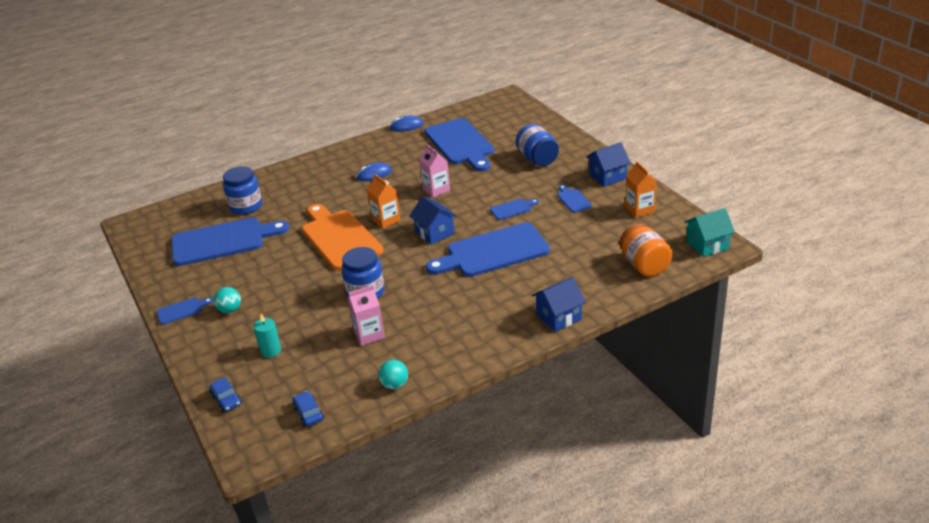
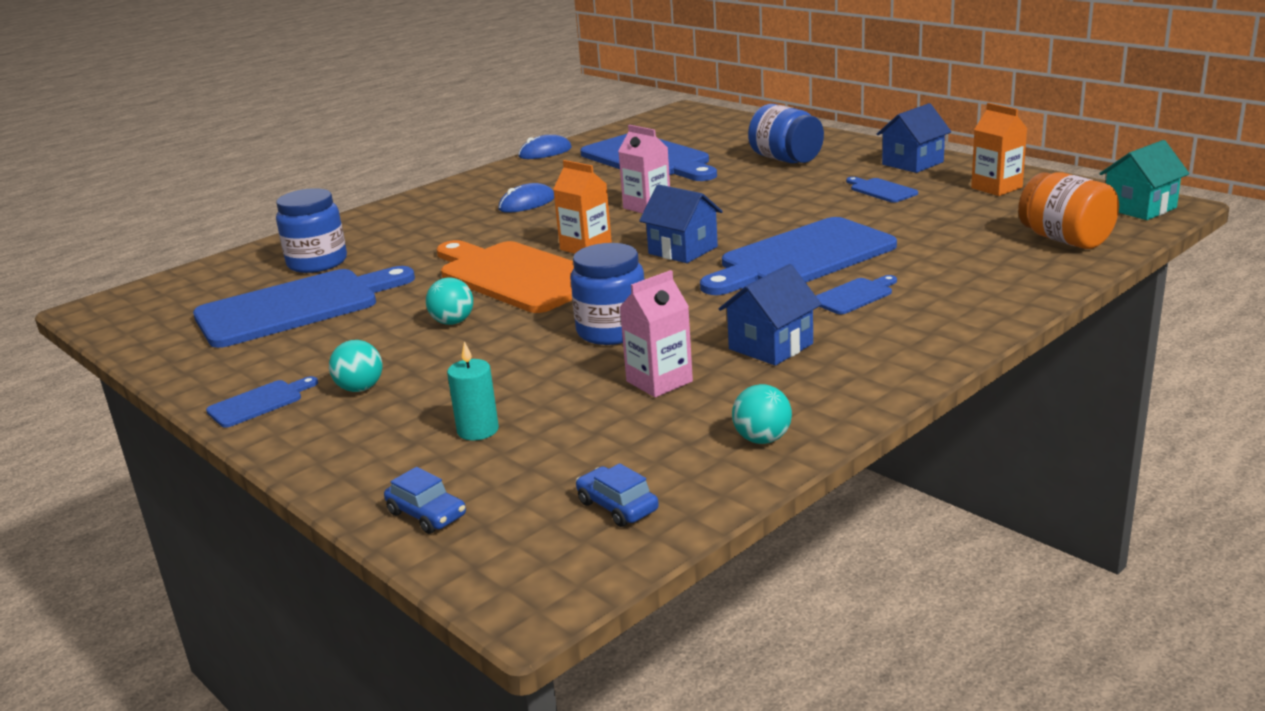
camera: 15 degrees left, 10 degrees down
blue cutting board [490,199,539,220] -> blue cutting board moved to [816,275,897,314]
blue house [532,277,586,332] -> blue house moved to [719,264,822,366]
none -> turquoise ball [426,277,473,325]

